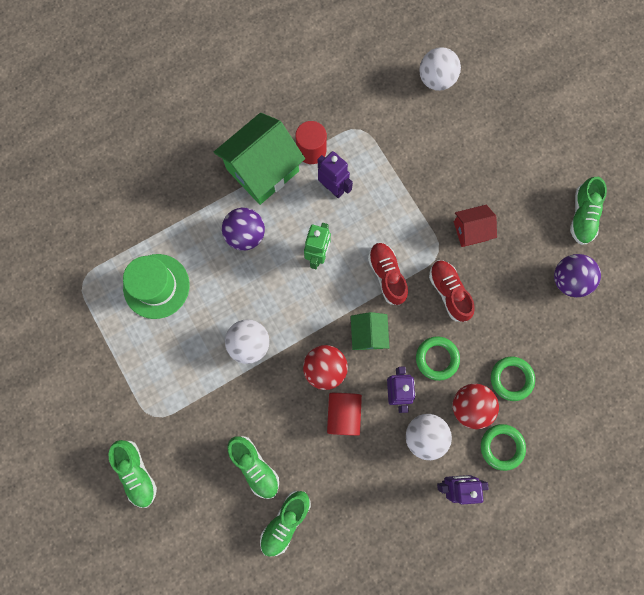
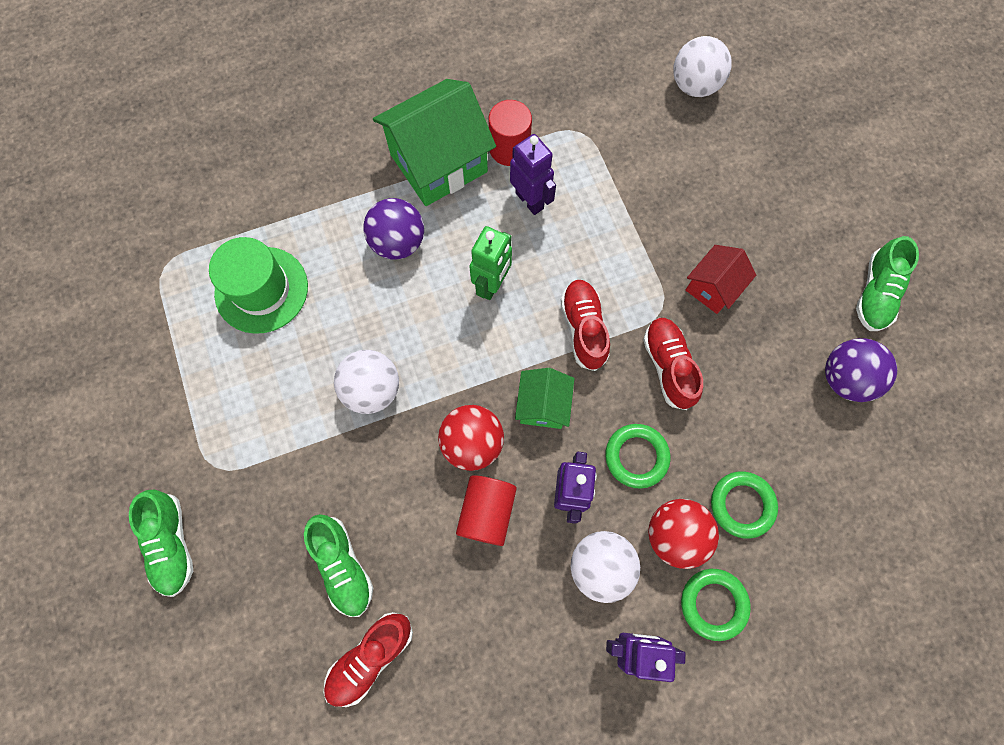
camera: 10 degrees right, 5 degrees down
green shoe [260,491,311,557] -> red shoe [324,612,413,707]
red house [454,205,497,247] -> red house turned 45 degrees counterclockwise [686,245,756,314]

